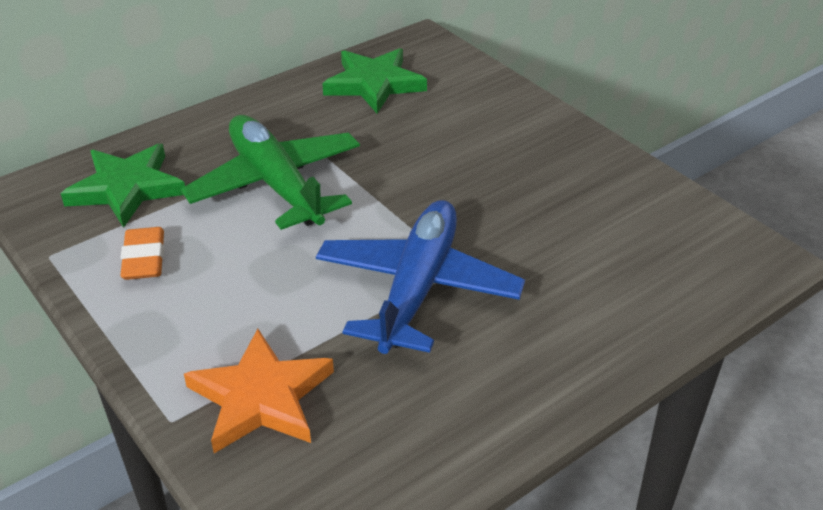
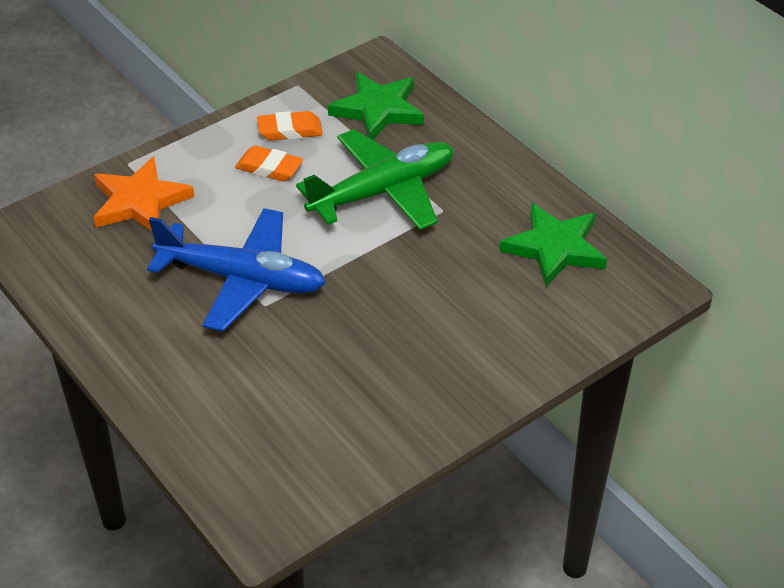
camera: 90 degrees right, 5 degrees up
none -> orange eraser [235,145,303,182]

